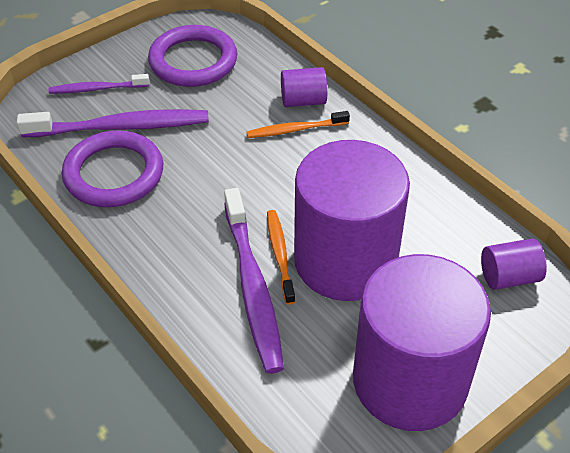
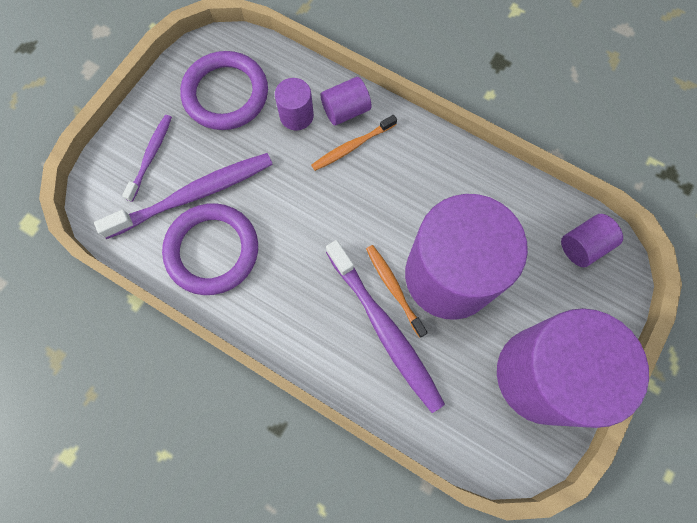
camera: 20 degrees left, 25 degrees up
purple toothbrush [49,74,149,94] -> purple toothbrush turned 135 degrees clockwise [122,115,172,202]
none -> purple cylinder [275,78,314,130]

